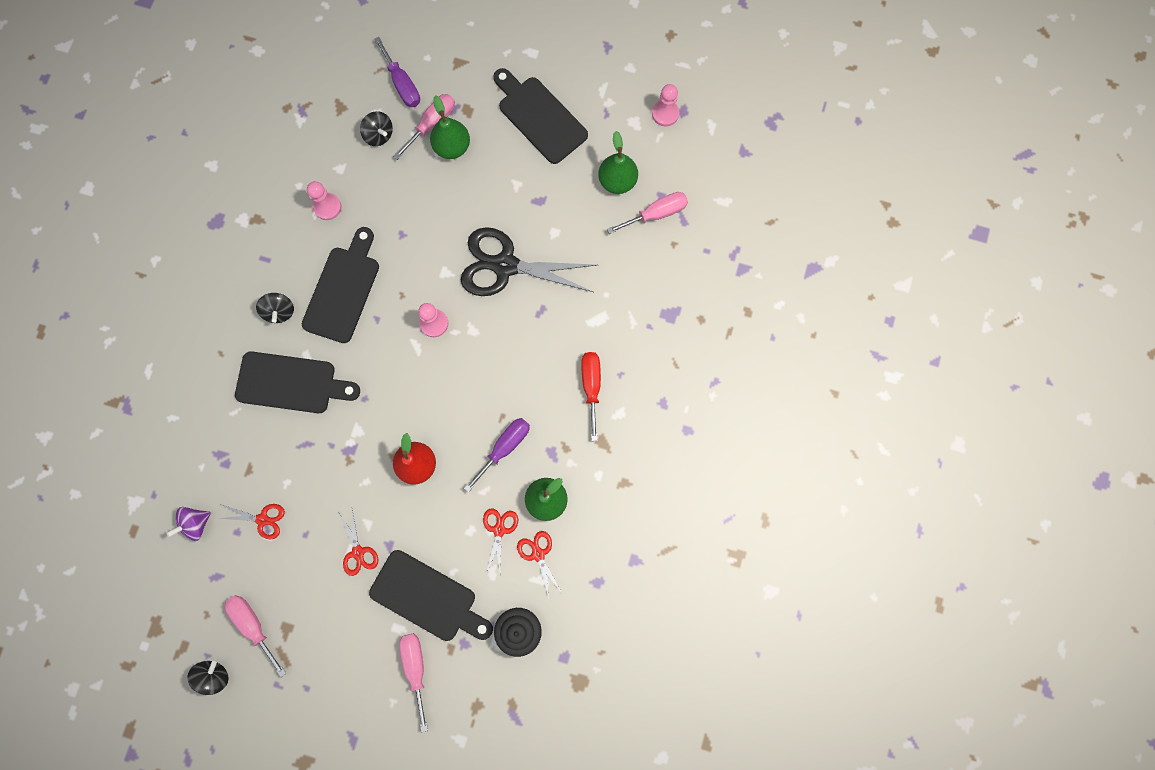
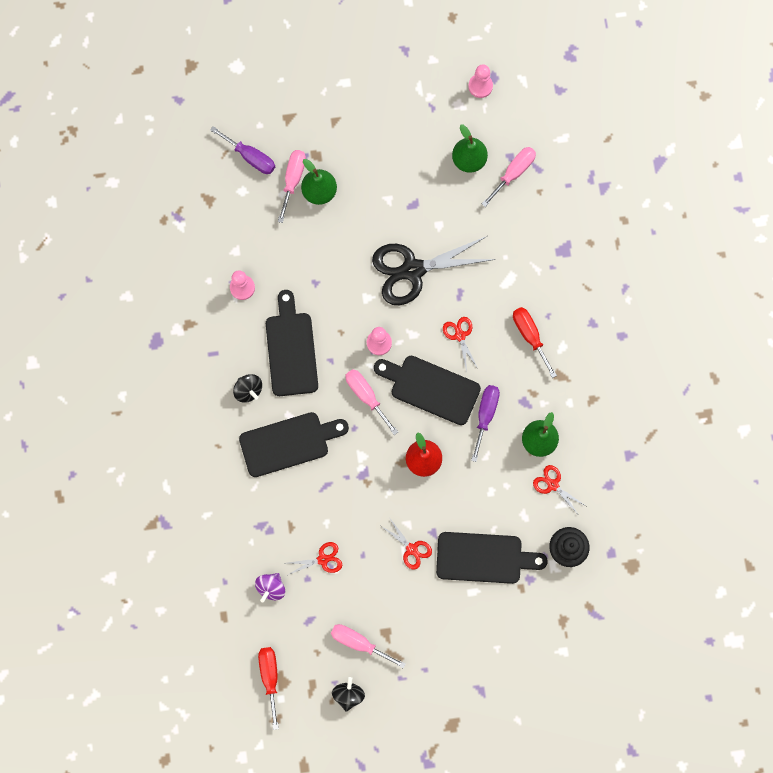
camera: 25 degrees left, 0 degrees up
black spinning top [360,111,393,146] -> none
pink screwdriver [399,633,428,732] -> pink screwdriver moved to [346,369,398,435]
red scissors [483,508,518,574] -> red scissors moved to [443,317,477,372]
black cutting board [493,68,588,164] -> black cutting board moved to [374,356,481,425]
none -> red screwdriver [258,647,279,730]

